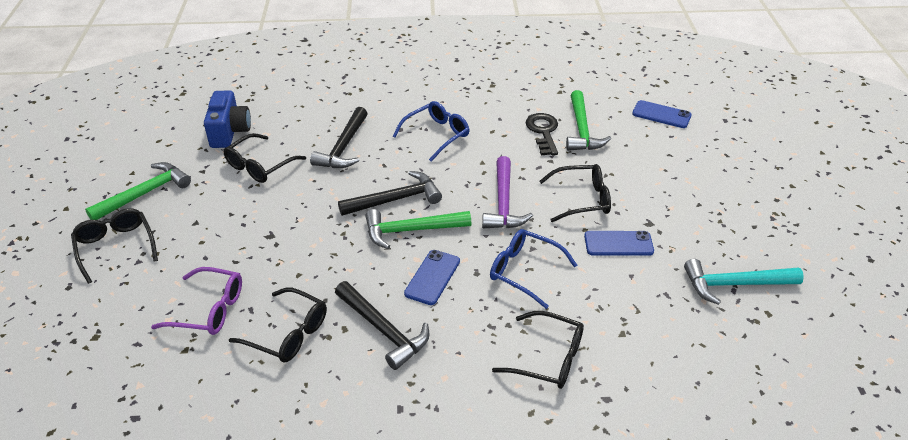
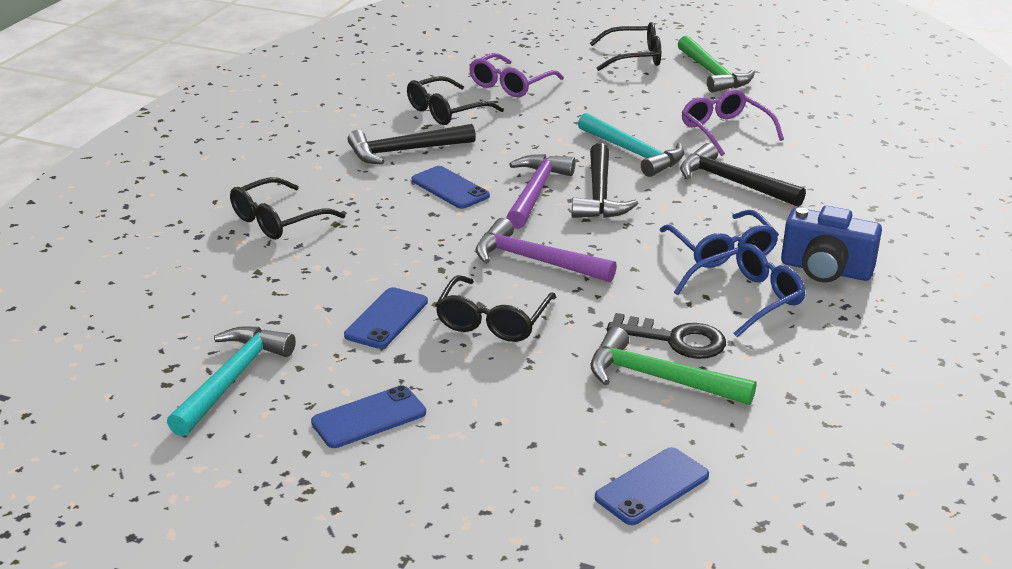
camera: 115 degrees right, 10 degrees down
blue camera [204,91,251,148] -> blue camera moved to [781,206,882,283]
black glasses [223,133,306,183] -> purple glasses [682,89,784,156]
green hammer [365,209,471,249] -> purple hammer [506,154,575,229]
blue glasses [490,229,577,309] -> blue glasses moved to [674,243,806,337]
none -> blue phone [311,385,426,448]
none -> turquoise hammer [578,113,685,177]

